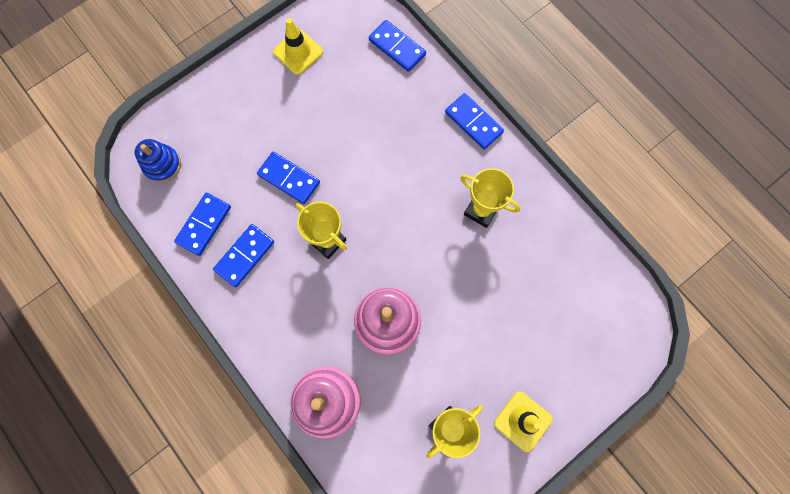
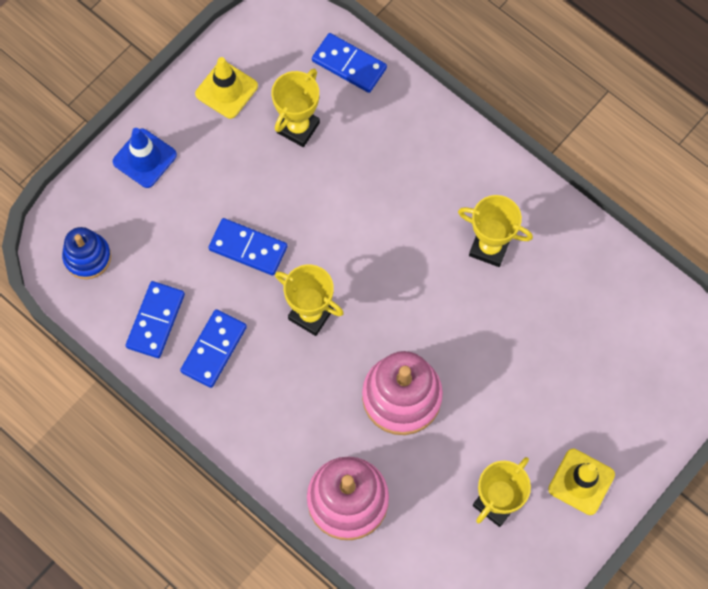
camera: 10 degrees left, 5 degrees down
blue domino [445,93,504,149] -> none
none -> blue traffic cone [113,128,177,188]
none -> yellow trophy [271,69,320,147]

